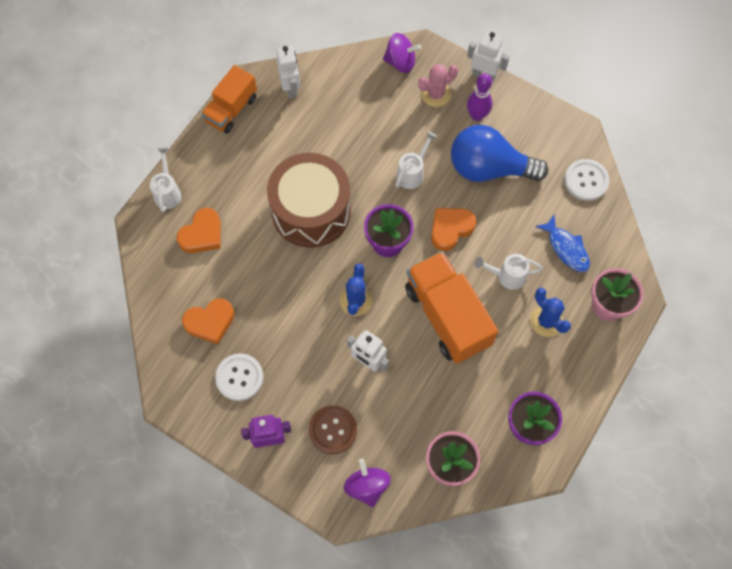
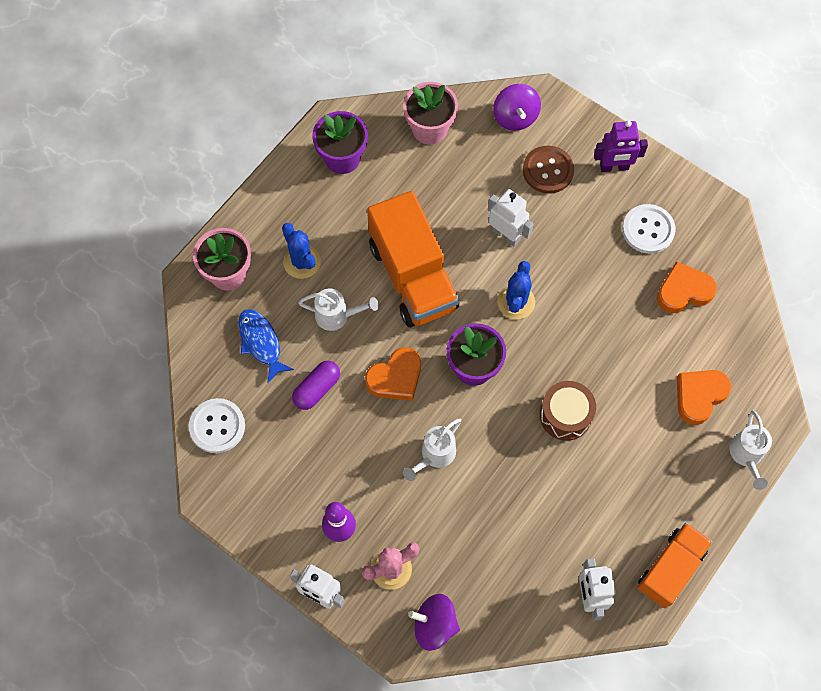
camera: 175 degrees left, 0 degrees up
brown drum [267,153,351,248] -> brown drum [540,381,596,441], size x0.53
blue light bulb [451,125,548,182] -> none
none -> purple capsule [292,361,340,410]

